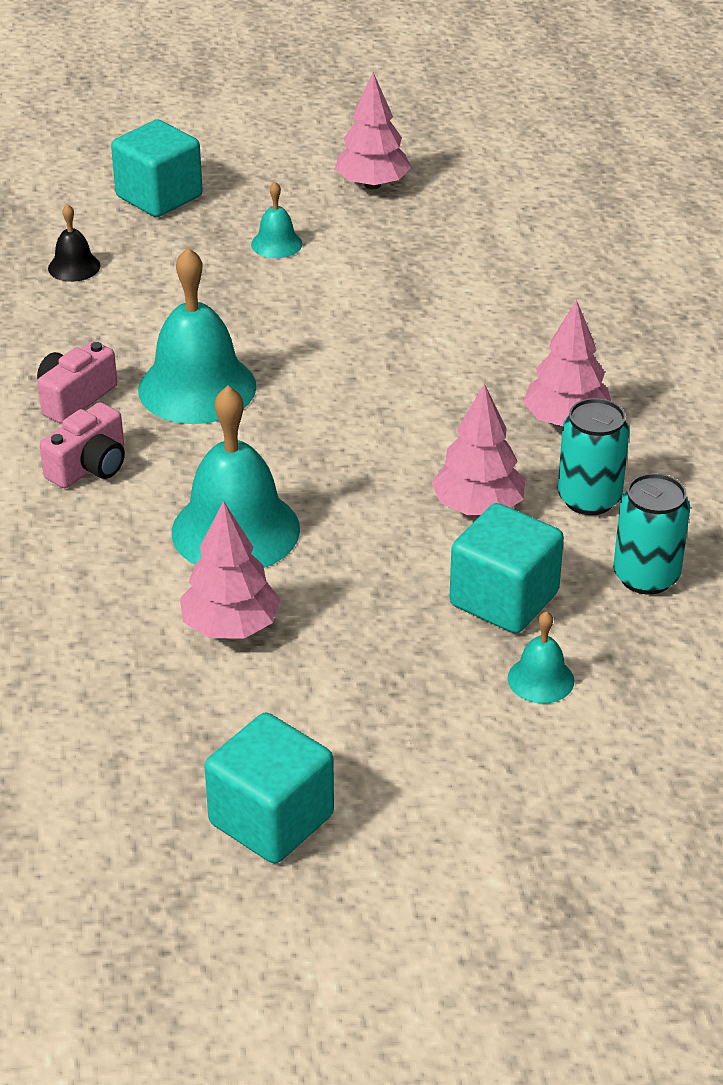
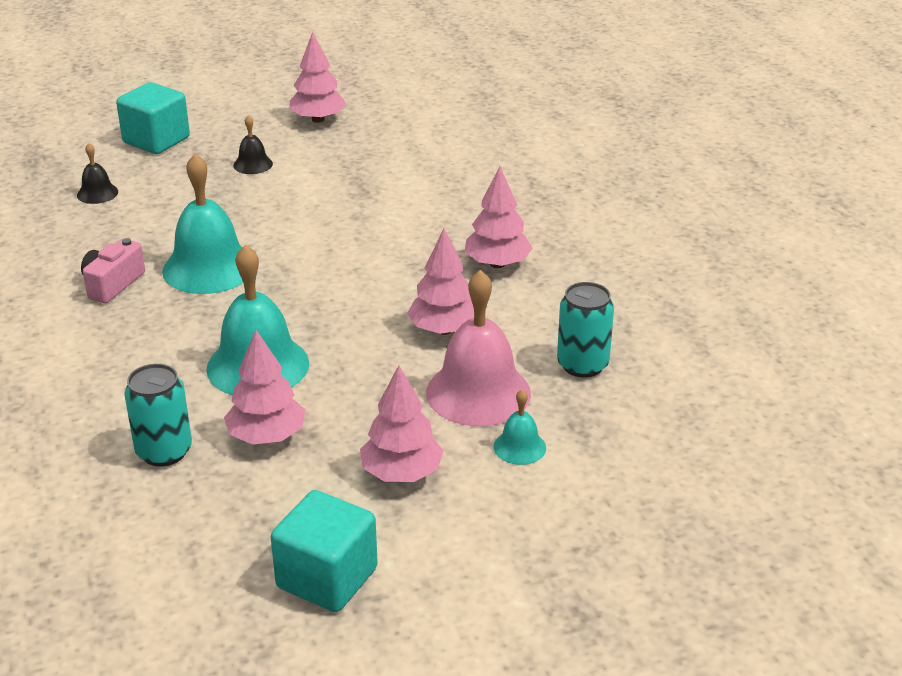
camera: 10 degrees left, 5 degrees down
pink camera [40,402,125,488] -> none
turquoise bell [251,182,303,258] -> black bell [233,115,273,174]
turquoise cube [450,503,564,634] -> pink bell [426,270,531,426]
turquoise can [558,398,630,515] -> turquoise can moved to [125,364,192,466]
none -> pink tree [360,365,444,482]

